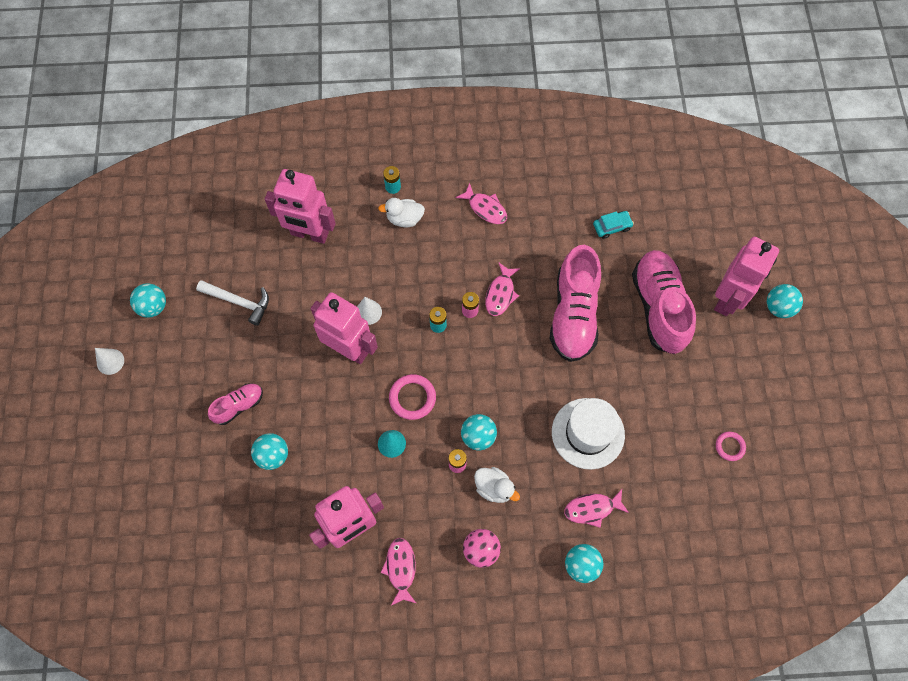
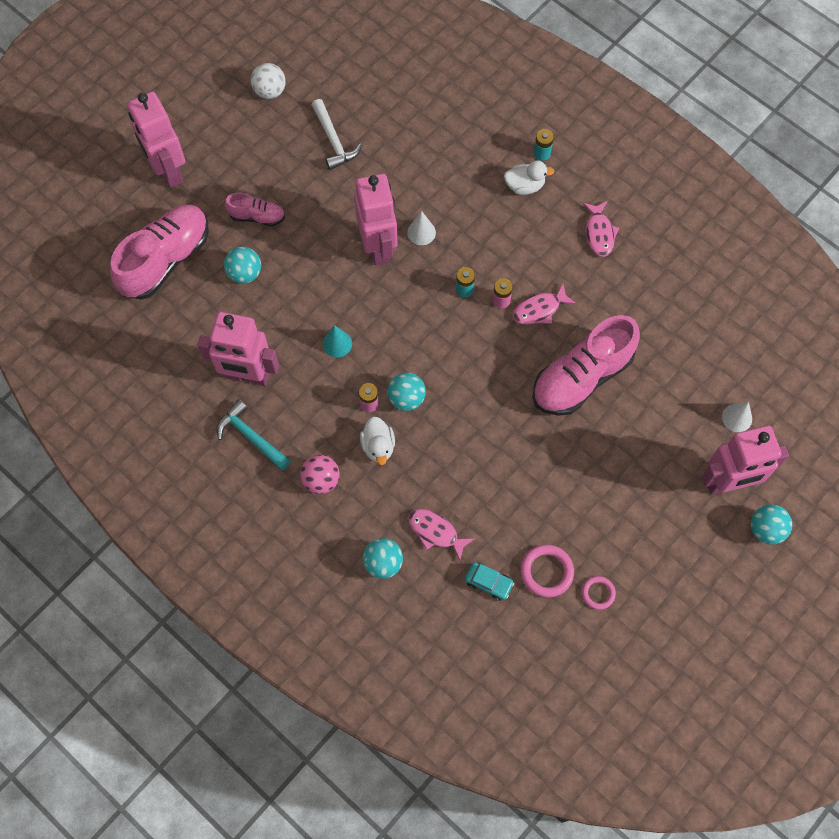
camera: 45 degrees right, 0 degrees up
white cone [95,348,124,375] -> white cone moved to [722,402,752,432]
turquoise ball [130,283,166,318] -> white ball [251,63,286,99]
pink robot [265,169,336,244] -> pink robot moved to [127,91,185,188]
white duck [378,198,425,227] -> white duck turned 135 degrees clockwise [504,160,554,195]
pink fish [380,538,416,606] -> turquoise hammer [216,399,291,471]
pink ring [389,374,436,420] -> pink ring moved to [520,545,574,597]
white hat [552,398,625,470] -> none
turquoise car [593,211,634,239] -> turquoise car moved to [465,562,514,601]
pink shoe [632,250,696,354] -> pink shoe moved to [110,205,209,300]

